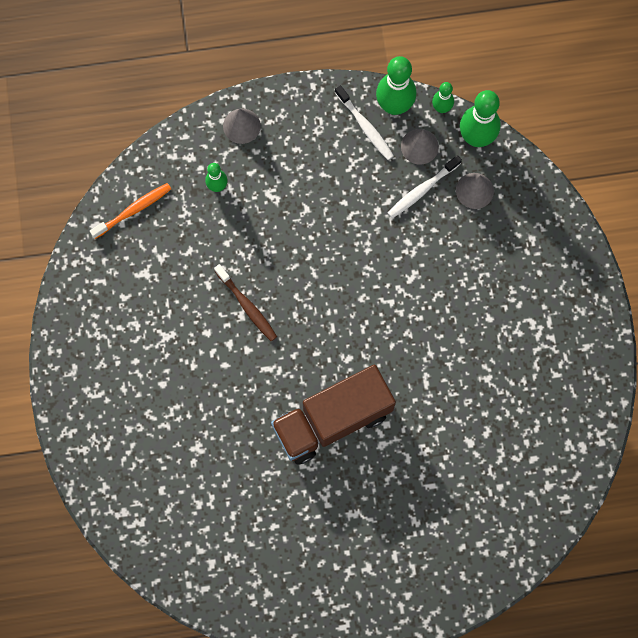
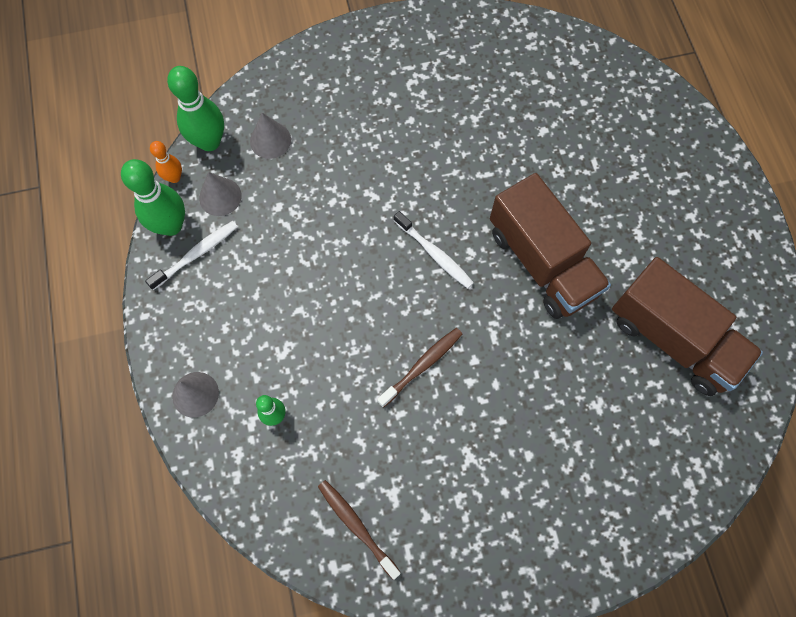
camera: 95 degrees left, 5 degrees down
orange toothbrush [90,183,171,239] -> none
white toothbrush [387,155,462,218] -> white toothbrush moved to [394,211,474,288]
green bowling pin [432,82,454,113] -> orange bowling pin [150,141,182,183]
none -> brown toothbrush [318,480,401,580]
none -> brown truck [612,257,763,396]

